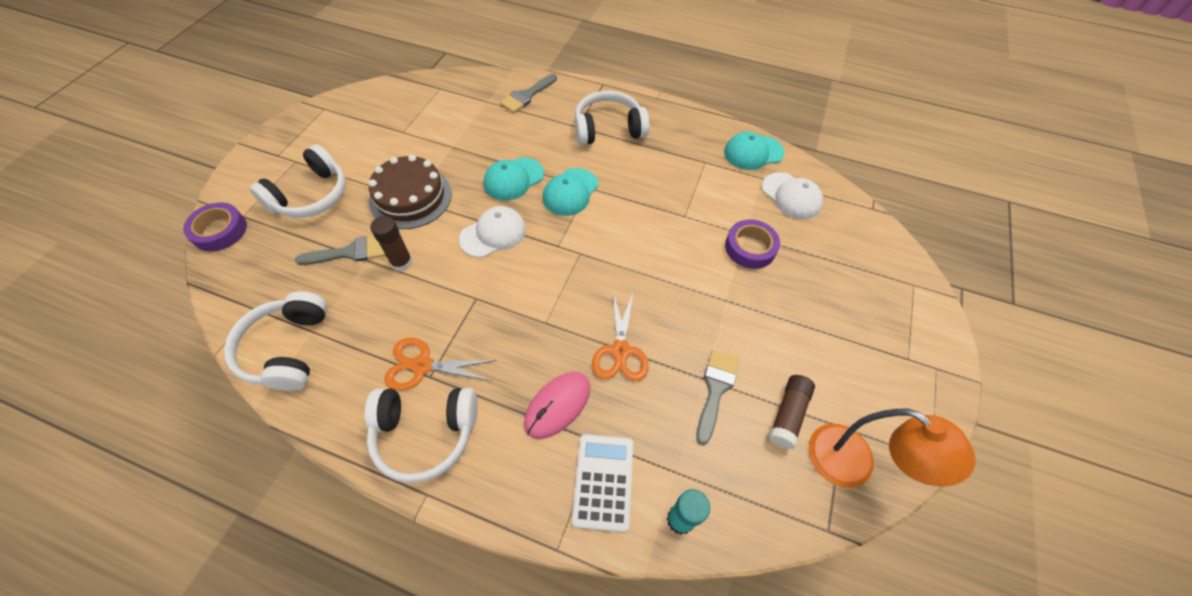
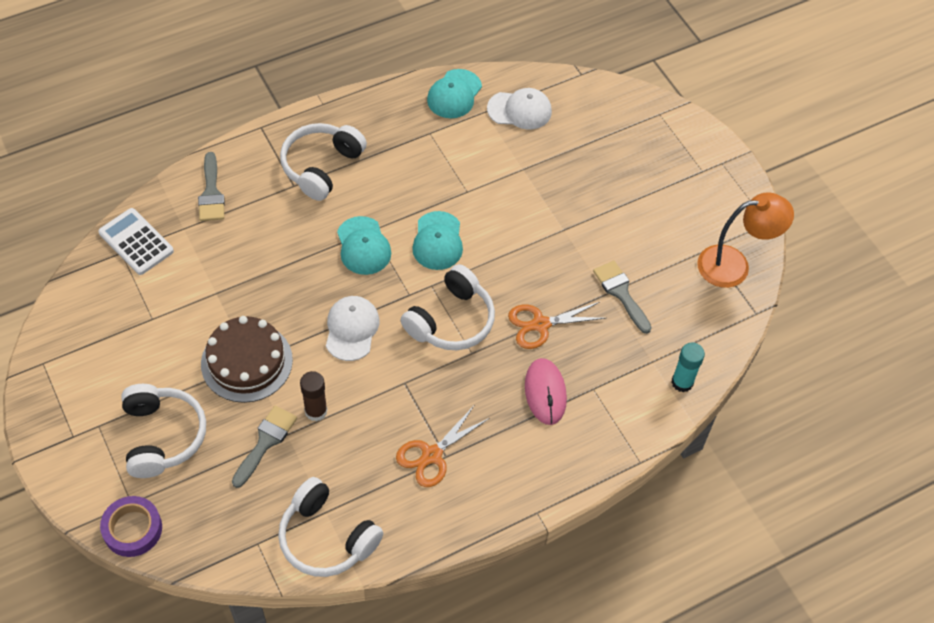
camera: 50 degrees left, 0 degrees up
white headphones [365,388,478,483] -> white headphones moved to [401,264,495,350]
turquoise cap [484,157,544,201] -> turquoise cap moved to [412,211,463,270]
white calculator [572,434,633,532] -> white calculator moved to [98,208,174,275]
orange scissors [592,292,649,381] -> orange scissors turned 120 degrees clockwise [508,302,606,349]
purple tape [725,219,780,269] -> none
brown glue stick [768,375,815,450] -> none

